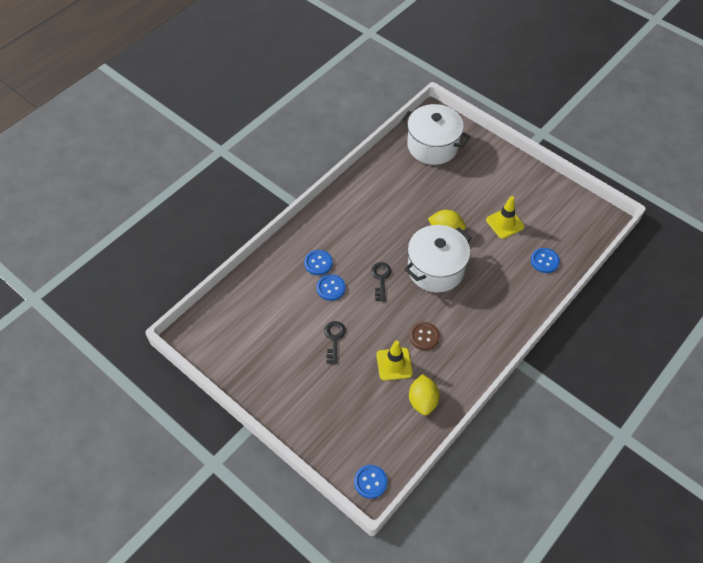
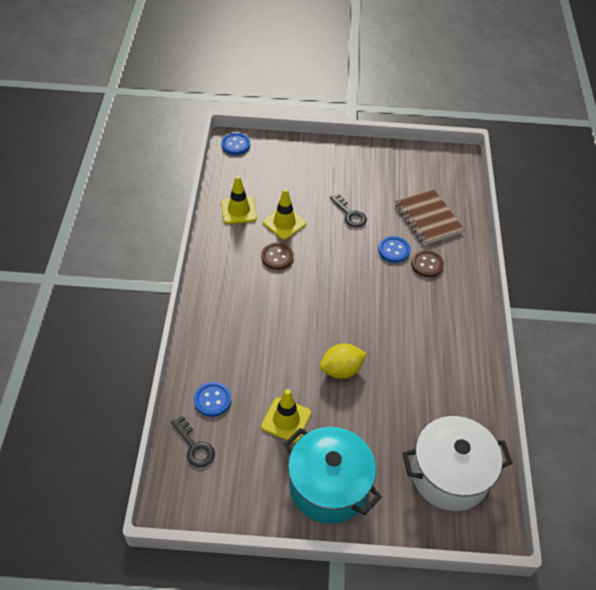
camera: 140 degrees right, 5 degrees down
blue button [304,250,333,275] -> brown button [411,250,444,277]
black key [371,262,391,302] -> black key moved to [171,416,215,467]
white pot [404,225,472,292] -> none
yellow lemon [409,374,440,415] -> yellow traffic cone [221,175,257,224]
none -> turquoise pot [284,427,382,524]
none -> brown notebook [395,189,464,245]

